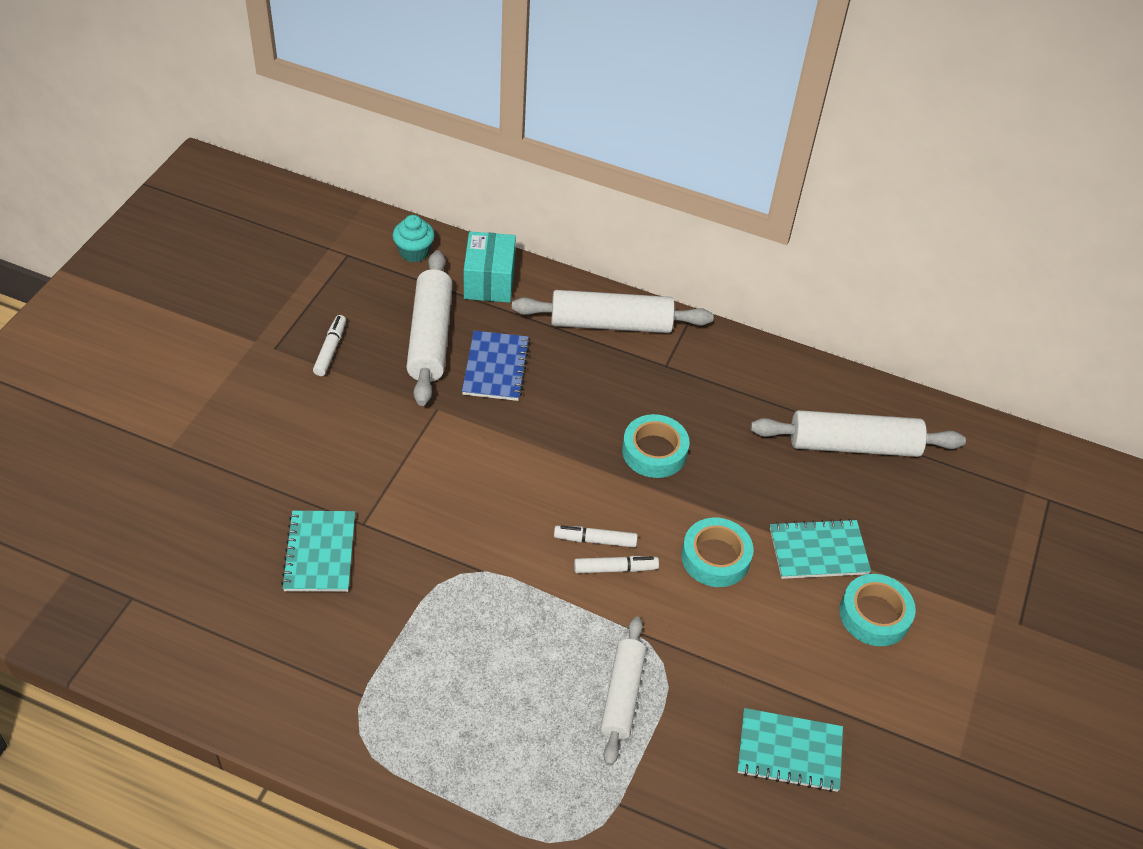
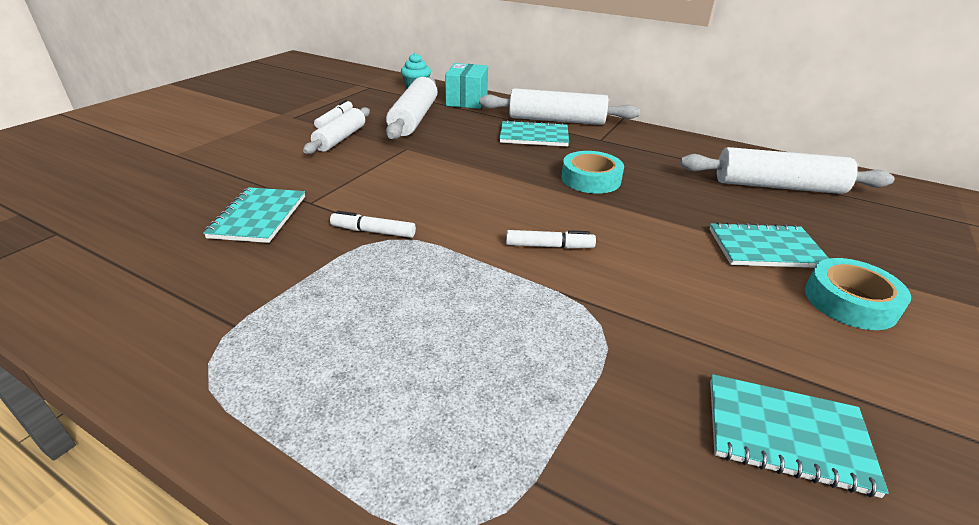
camera: 10 degrees right, 15 degrees down
blue notebook [462,330,530,401] -> none
white marker [554,526,638,548] -> white marker moved to [330,211,416,238]
white rolling pin [601,617,646,766] -> white rolling pin moved to [303,107,370,154]
turquoise tape [681,518,754,587] -> none
none -> turquoise notebook [499,120,569,147]

